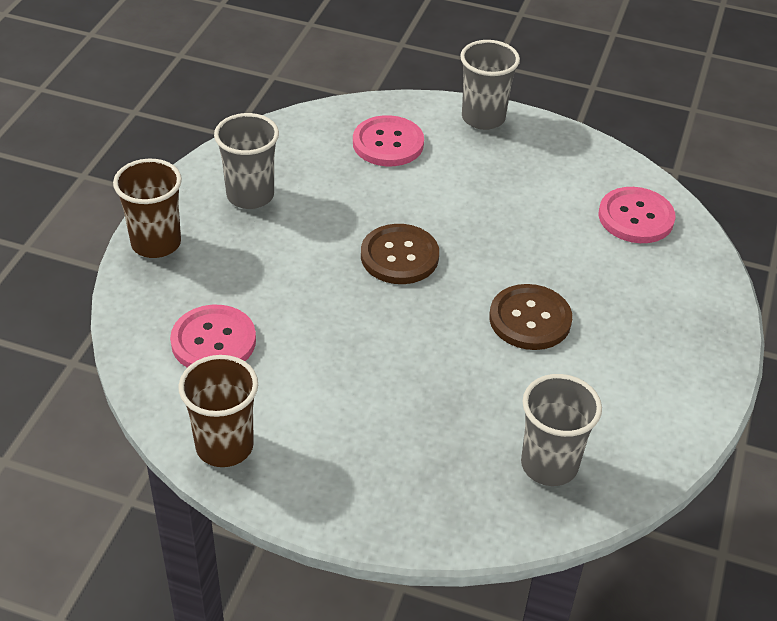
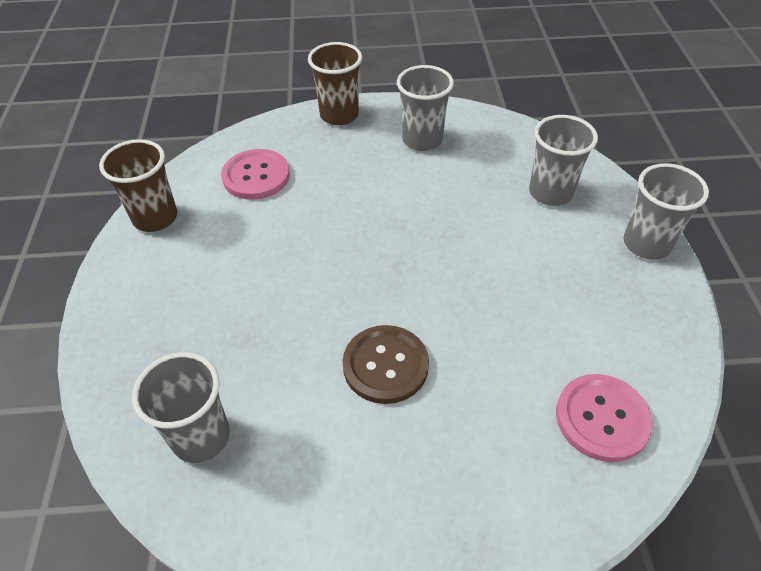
camera: 70 degrees right, 5 degrees up
pink button [353,115,424,166] -> grey cup [529,115,598,206]
brown button [361,224,439,284] -> none

